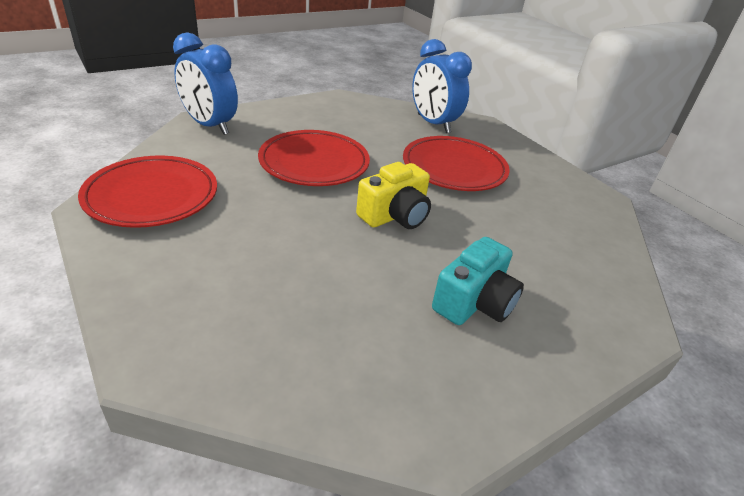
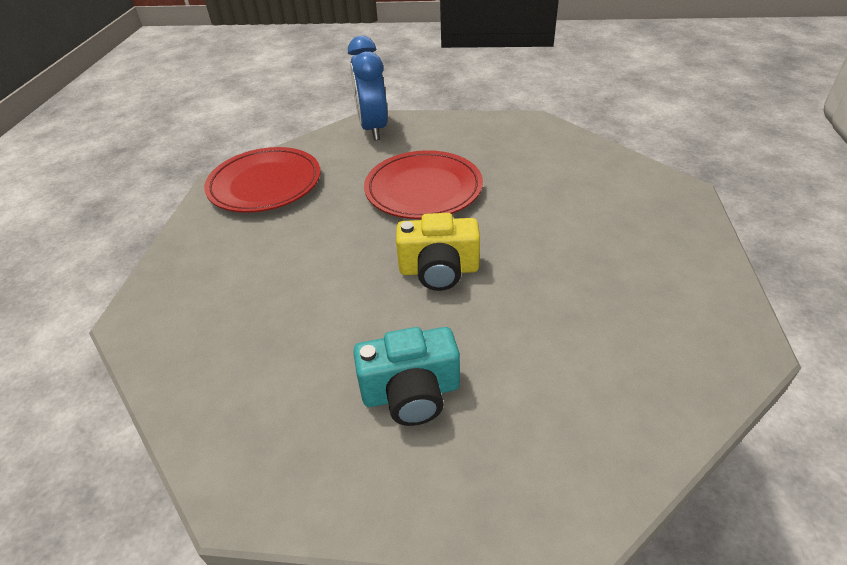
camera: 45 degrees right, 5 degrees up
red plate [403,136,510,191] -> none
blue clock [412,39,472,133] -> none

